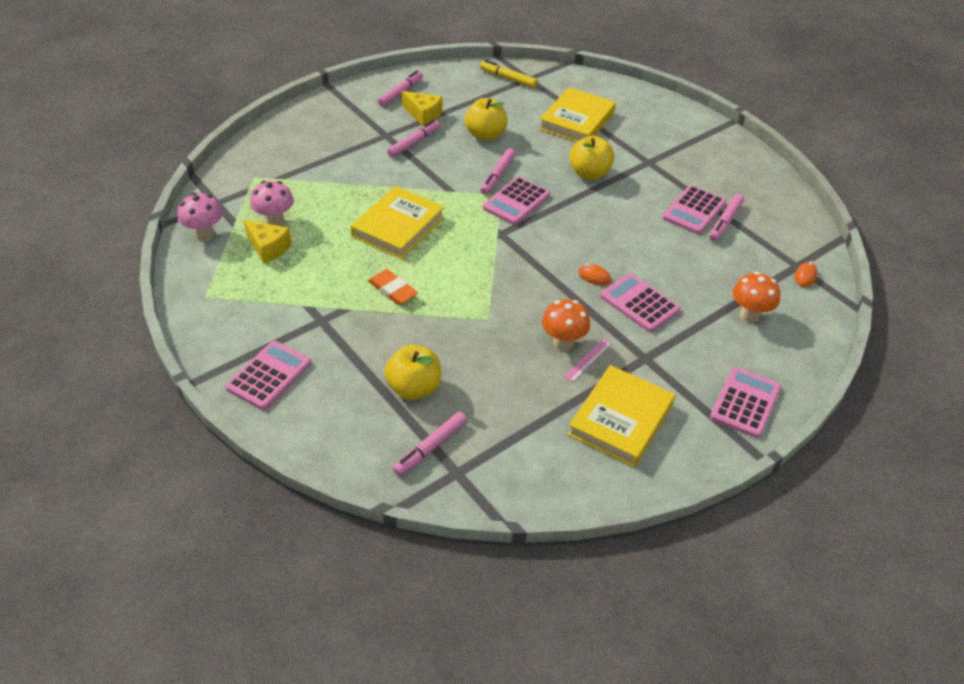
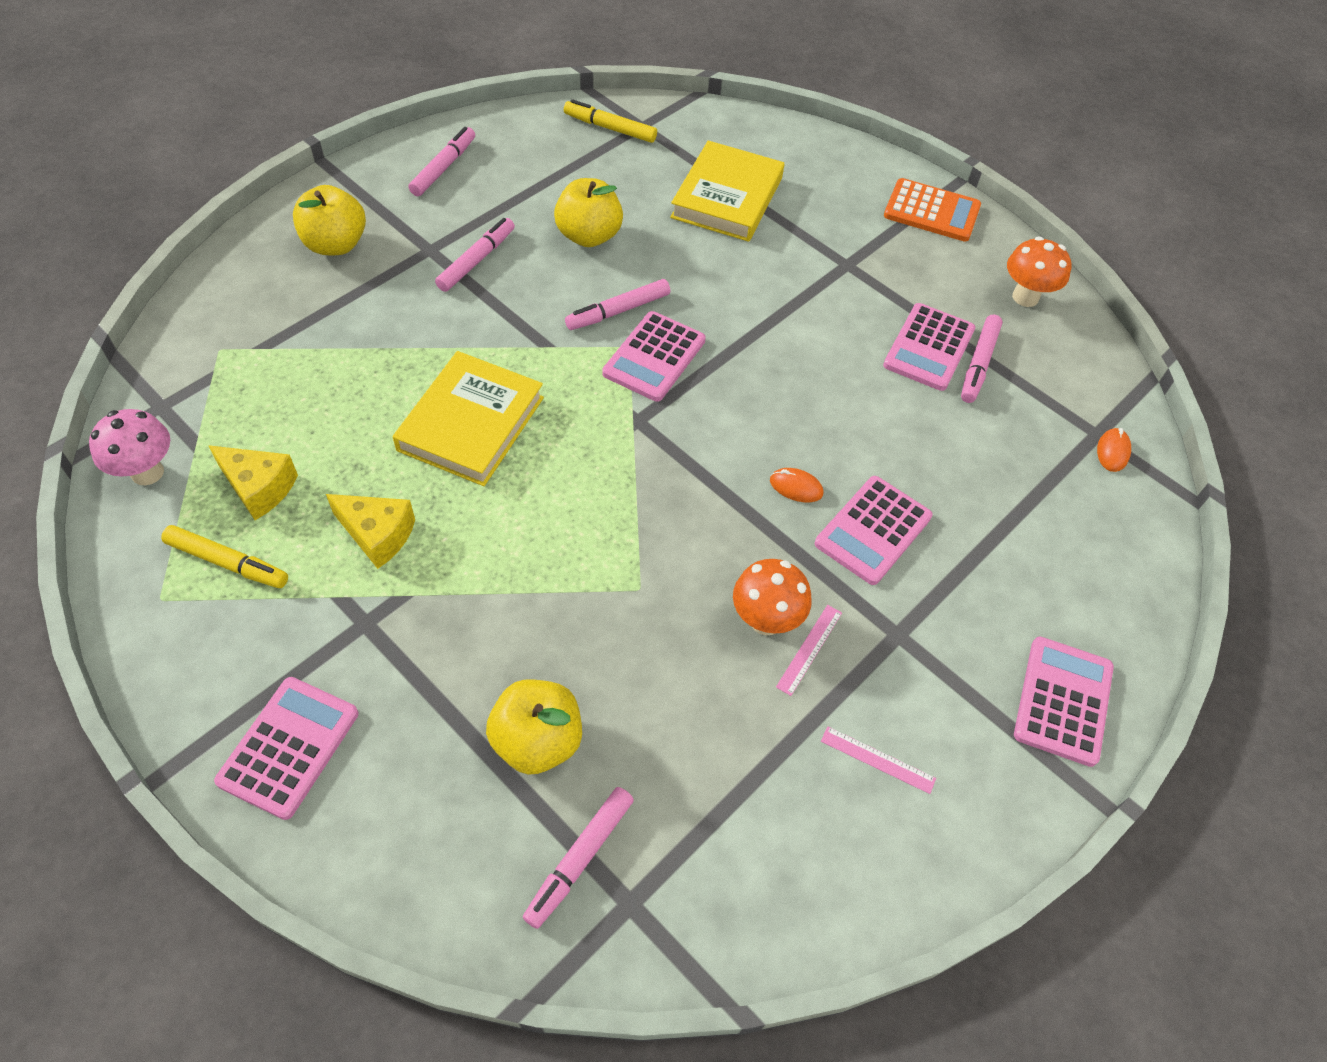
camera: 10 degrees left, 10 degrees up
pink mushroom [250,181,294,226] -> none
orange eraser [368,269,418,305] -> none
yellow cheese [402,91,442,126] -> yellow cheese moved to [326,494,415,569]
pink marker [481,148,515,195] -> pink marker turned 45 degrees clockwise [565,279,670,330]
yellow book [567,365,675,467] -> pink ruler [821,726,936,794]
yellow apple [569,136,614,180] -> yellow apple moved to [293,185,366,255]
pink calculator [600,273,680,332] -> pink calculator turned 90 degrees counterclockwise [815,476,933,585]
orange mushroom [733,272,780,323] -> orange mushroom moved to [1007,237,1072,307]
none -> yellow marker [161,525,288,588]
none -> orange calculator [884,178,981,241]

